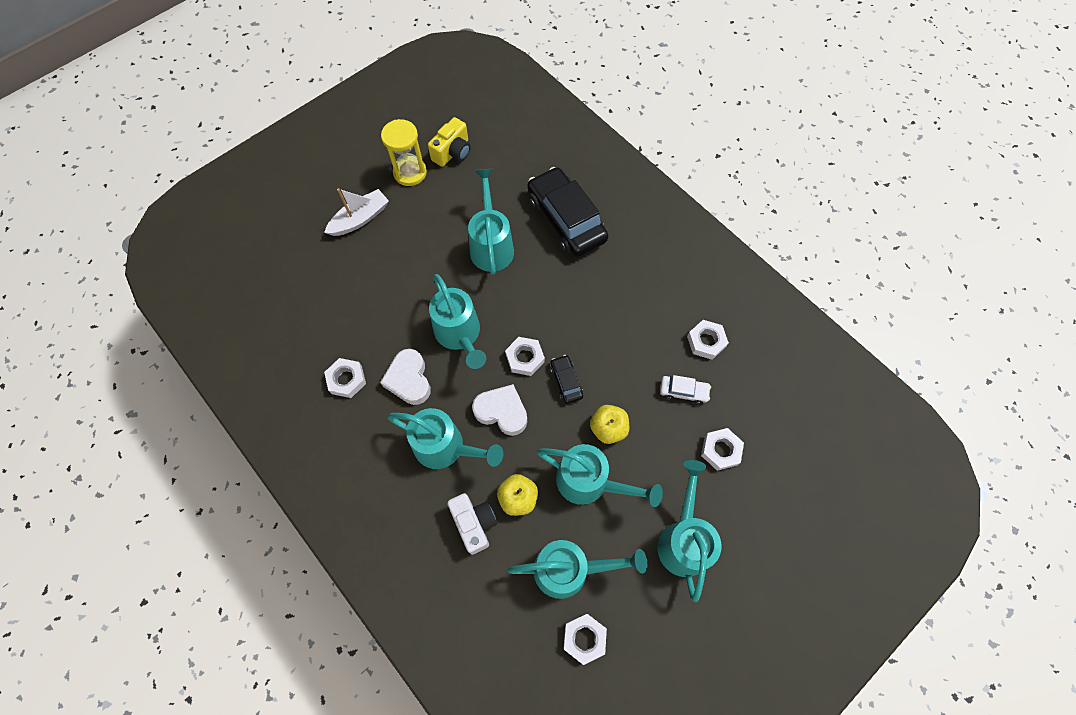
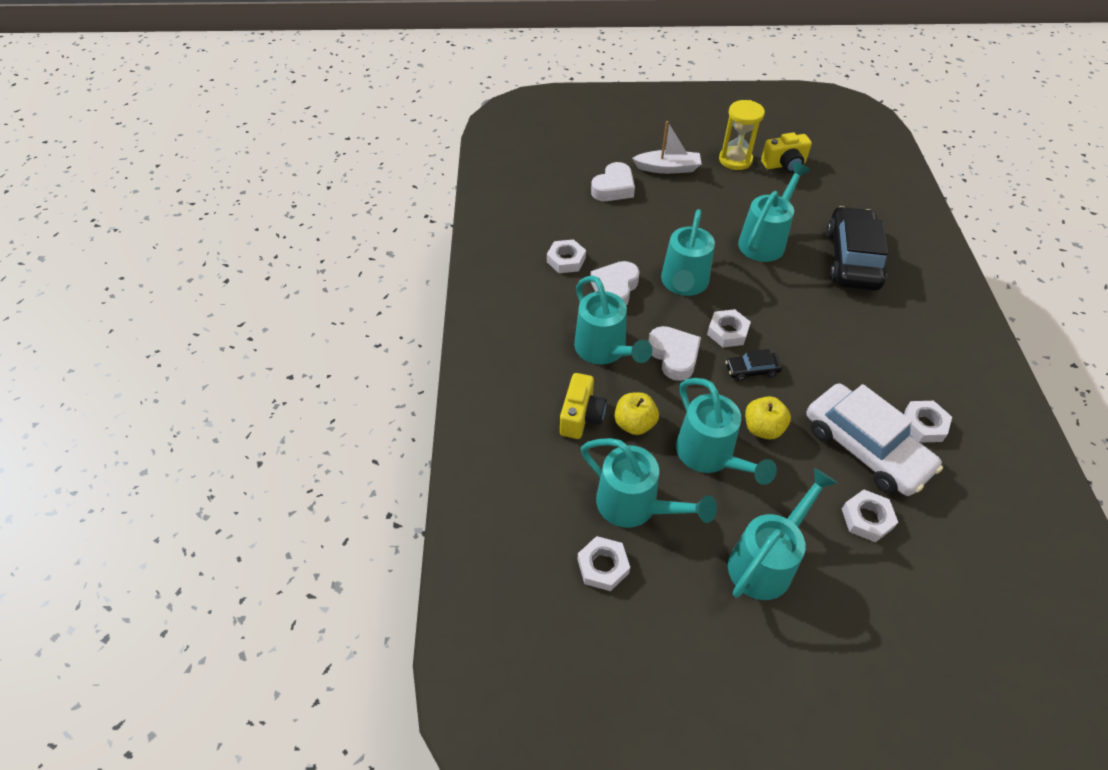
camera: 40 degrees right, 15 degrees down
white camera [447,493,497,555] -> yellow camera [560,373,606,439]
black car [550,355,583,404] -> black car turned 120 degrees counterclockwise [725,349,782,381]
white car [660,375,711,404] -> white car [806,383,943,496], size x2.23
none -> white heart [591,162,635,201]

